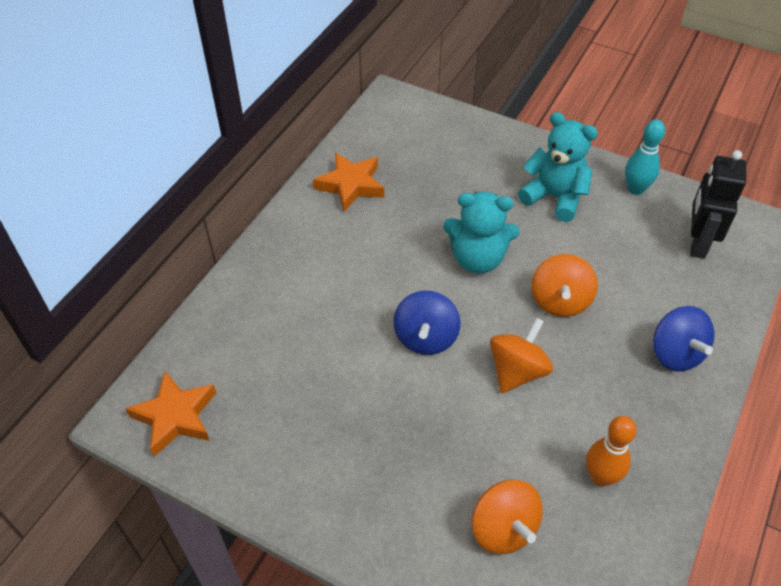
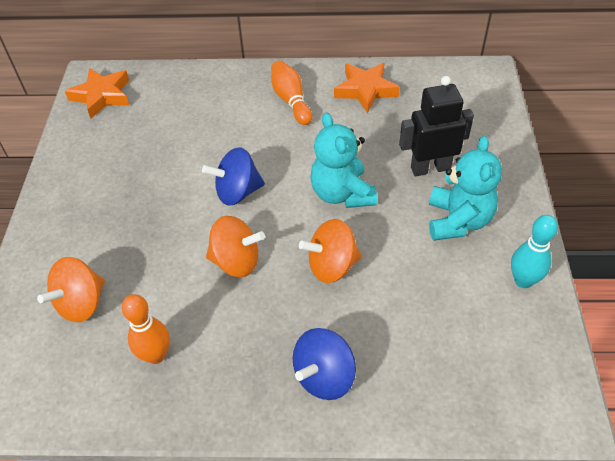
camera: 65 degrees right, 0 degrees up
black robot [690,150,746,259] -> black robot moved to [399,76,474,176]
none -> orange bowling pin [271,60,312,125]

